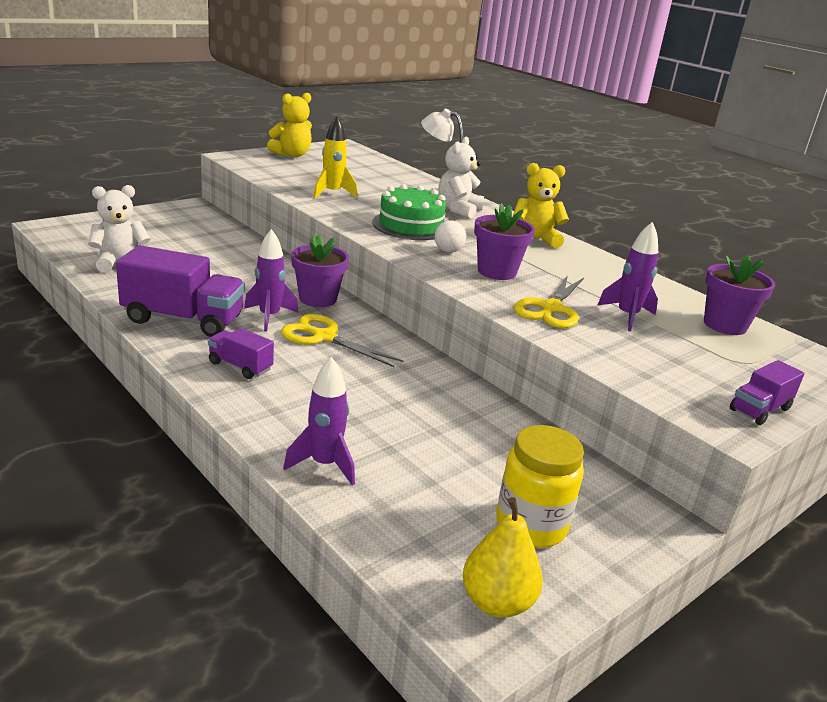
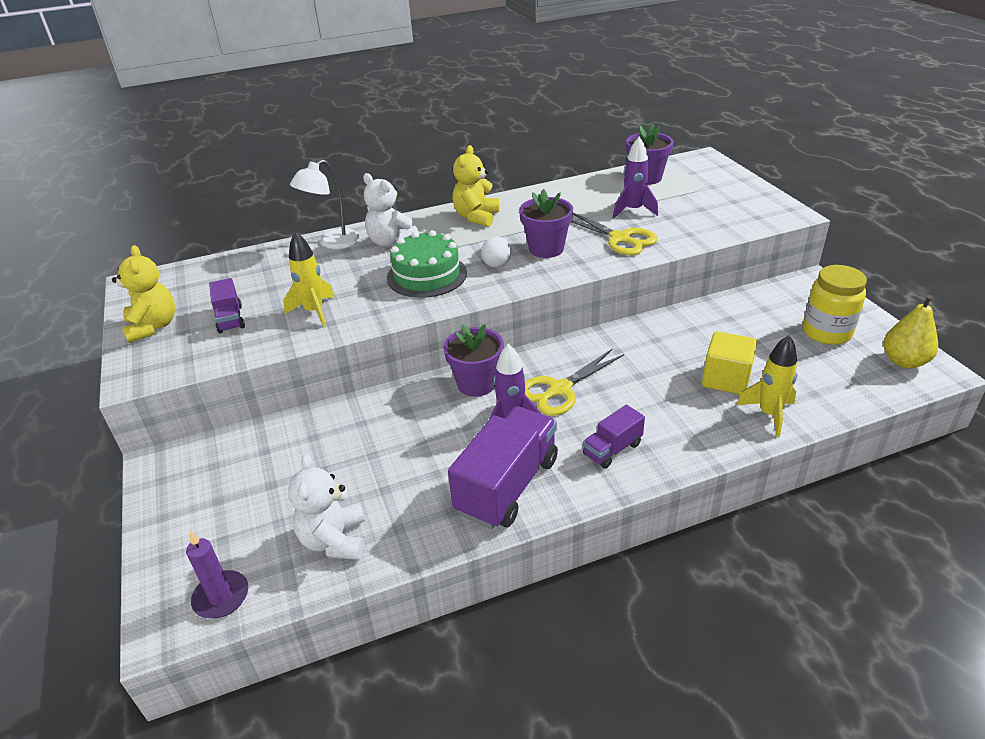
camera: 65 degrees left, 10 degrees up
purple rocket [283,357,355,485] -> yellow rocket [737,335,797,438]
purple truck [730,360,804,425] -> purple truck moved to [209,278,245,333]
none -> purple candle [186,531,248,619]
none -> yellow cube [702,331,757,395]

